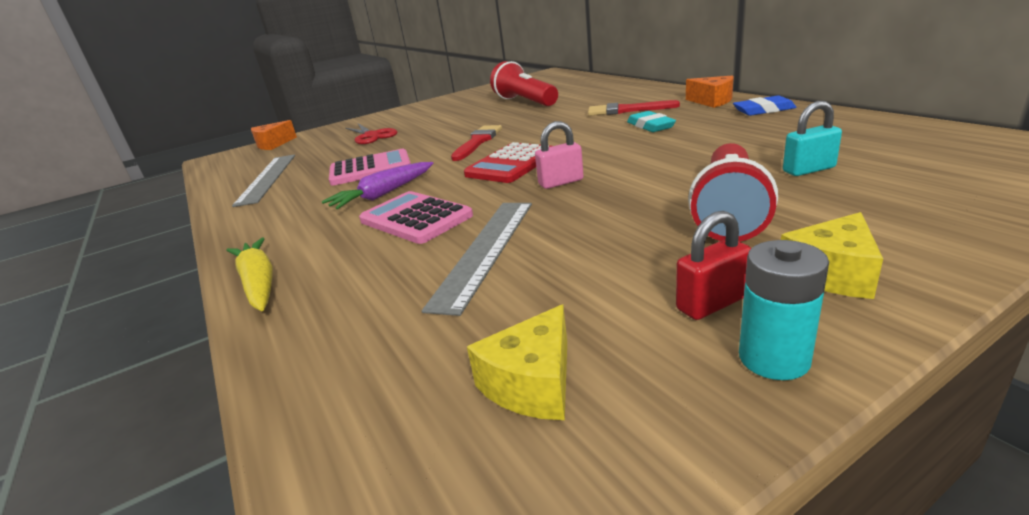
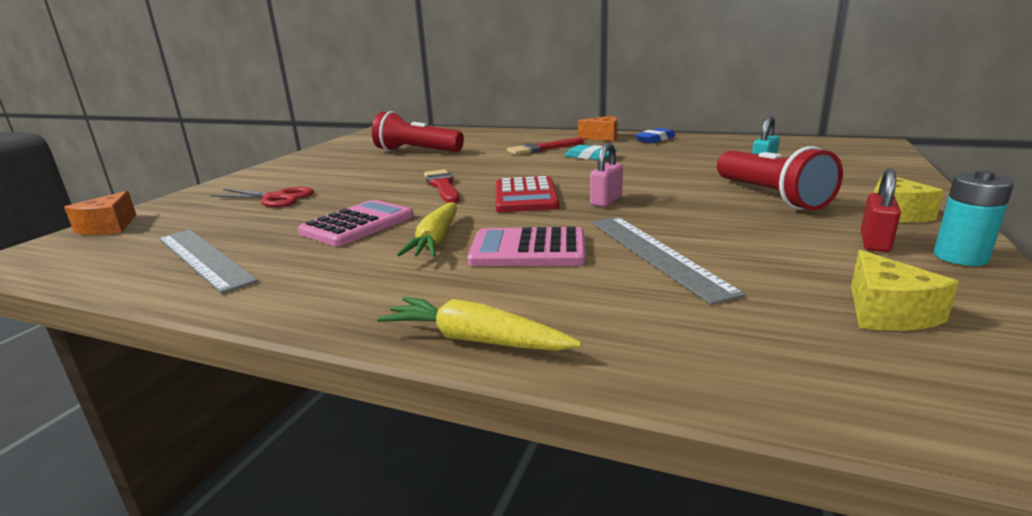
camera: 40 degrees left, 5 degrees down
purple carrot [322,162,433,209] -> yellow carrot [397,202,457,257]

